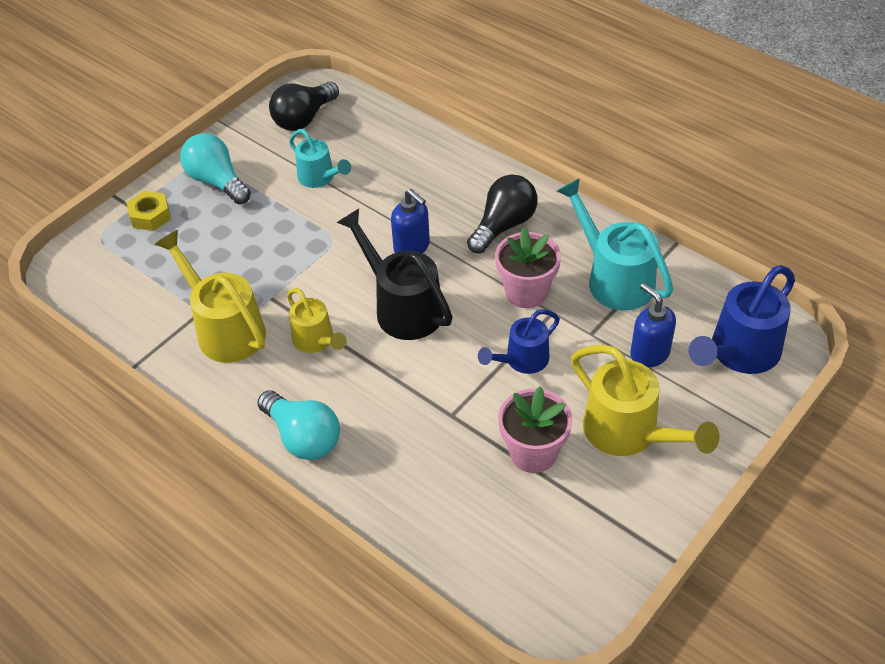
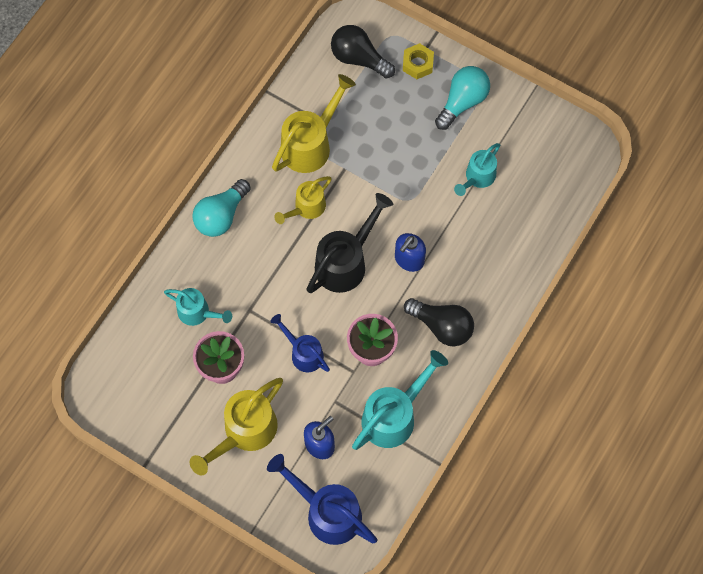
camera: 80 degrees right, 20 degrees up
black light bulb [269,81,339,131] -> black light bulb moved to [331,25,395,79]
none -> turquoise watering can [164,288,232,326]

